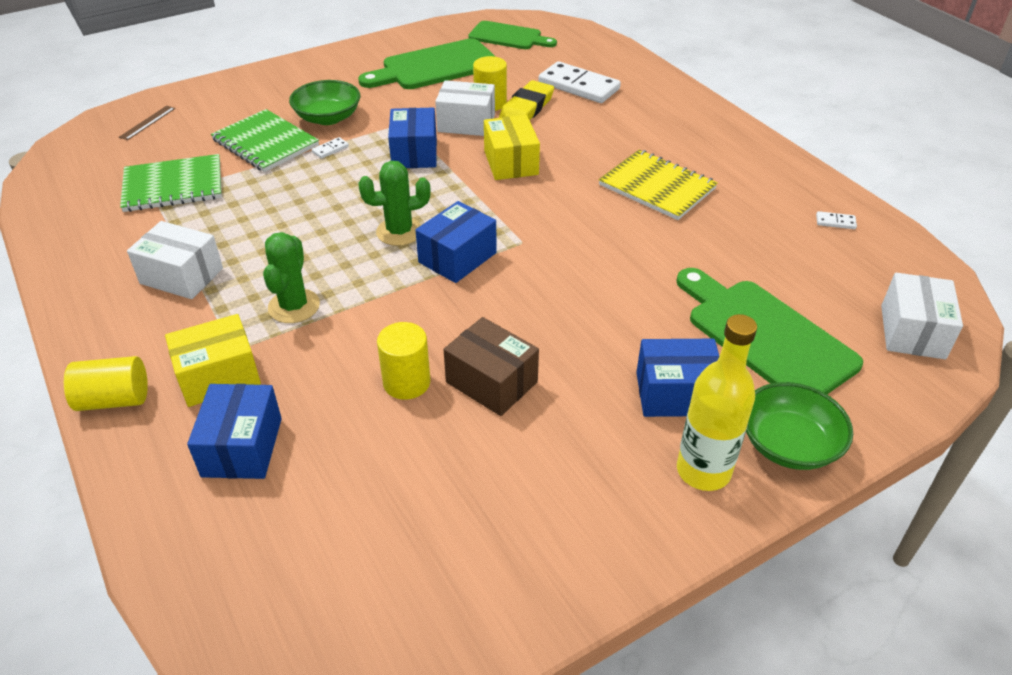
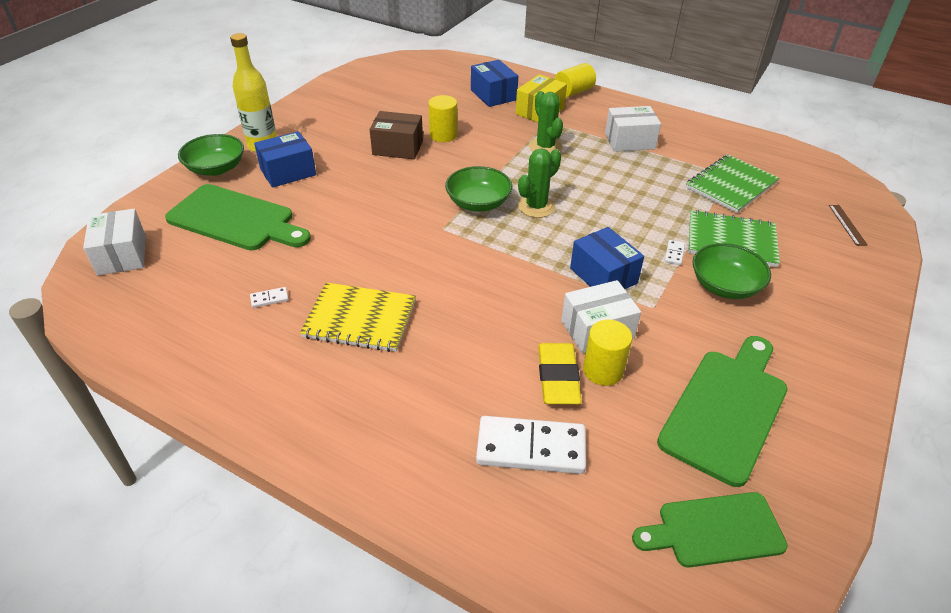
camera: 150 degrees right, 0 degrees up
blue box [415,201,497,283] -> green bowl [445,166,512,212]
yellow box [484,115,540,180] -> none
white domino [816,211,857,229] -> white domino moved to [250,287,289,308]

